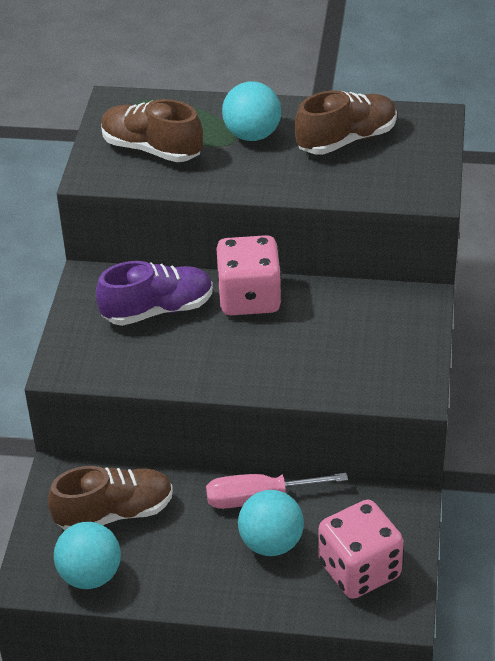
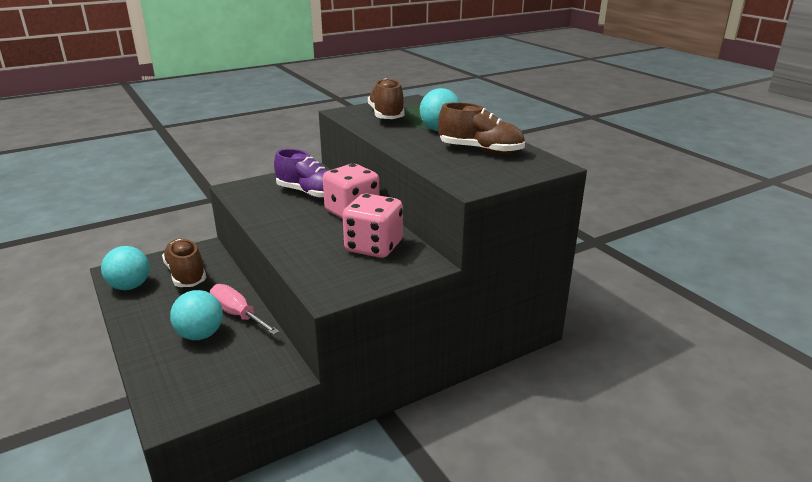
camera: 50 degrees right, 15 degrees down
brown shoe [48,466,173,530] -> brown shoe turned 150 degrees counterclockwise [162,238,206,287]
pink dice [319,500,404,599] -> pink dice moved to [343,193,403,258]

